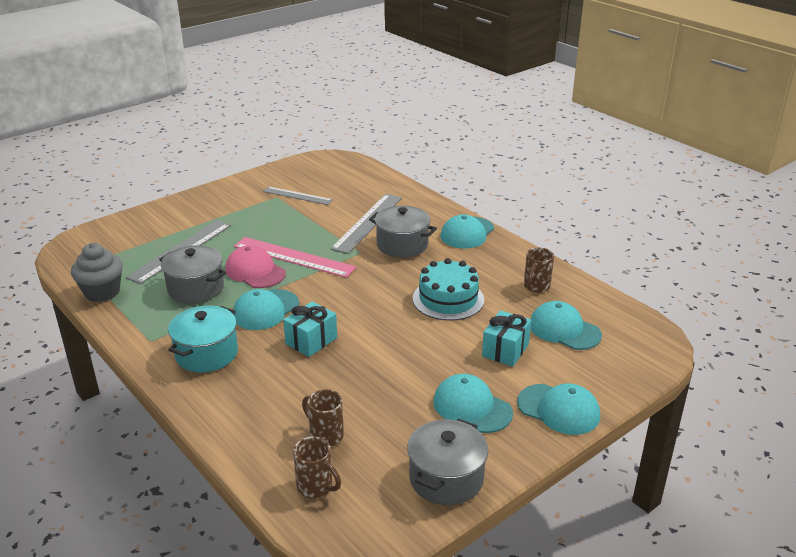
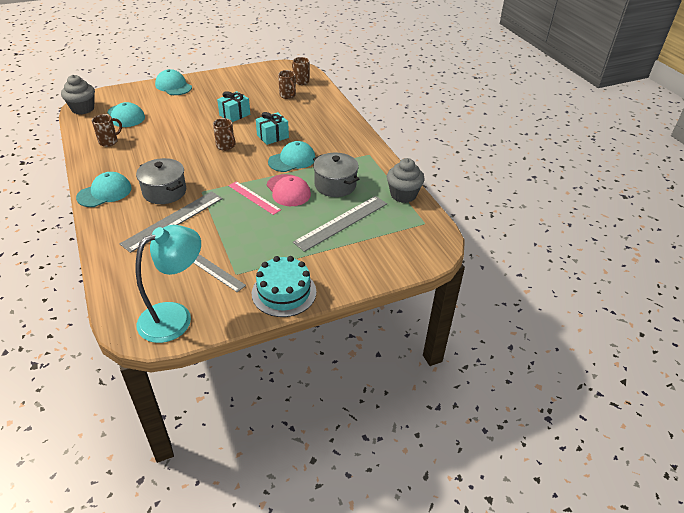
camera: 165 degrees left, 10 degrees up
turquoise pot [168,306,238,372] -> none
pink ruler [234,237,357,278] -> pink ruler [229,181,281,215], size x0.63
grey pot [407,419,488,505] -> none
turquoise cake [413,258,484,321] -> turquoise cake moved to [252,256,316,317]
turquoise cap [433,374,513,433] -> none
turquoise gift [482,310,531,367] -> turquoise gift moved to [217,91,250,122]
none -> grey cupcake [61,75,95,114]
none -> turquoise lamp [136,225,201,343]
none -> brown mug [213,118,235,151]

